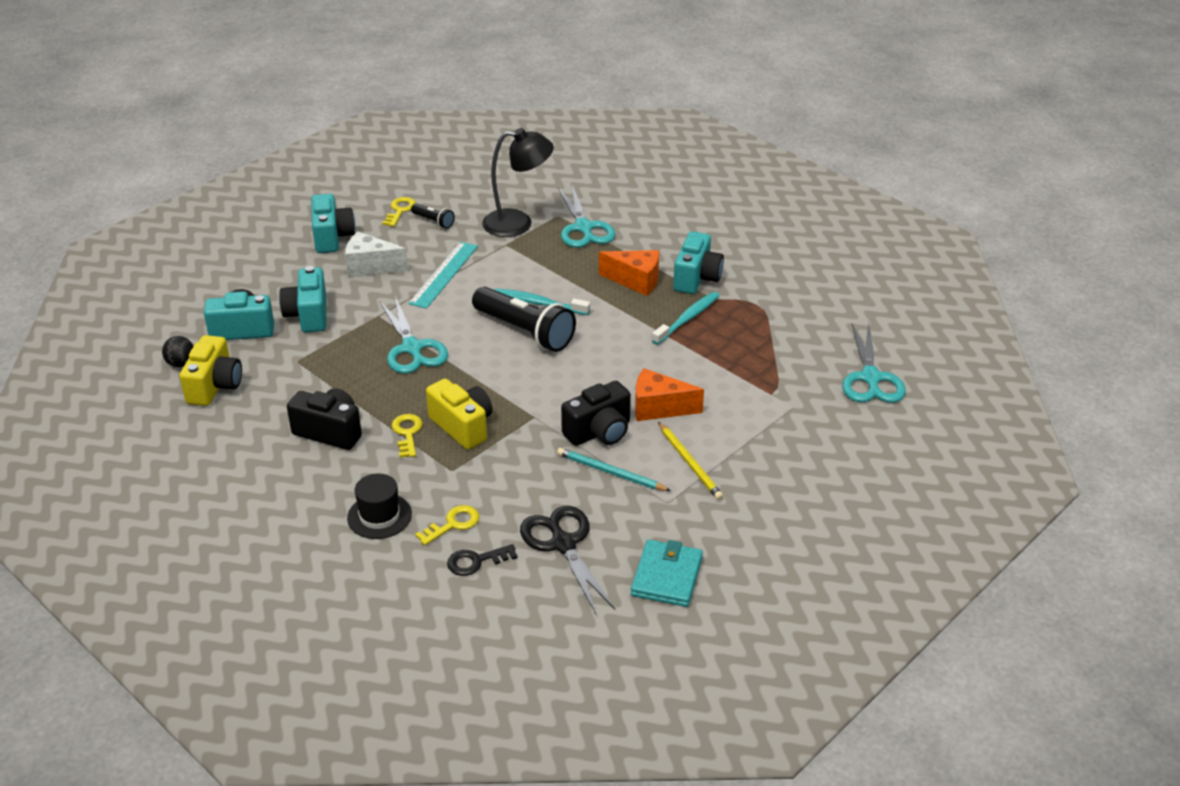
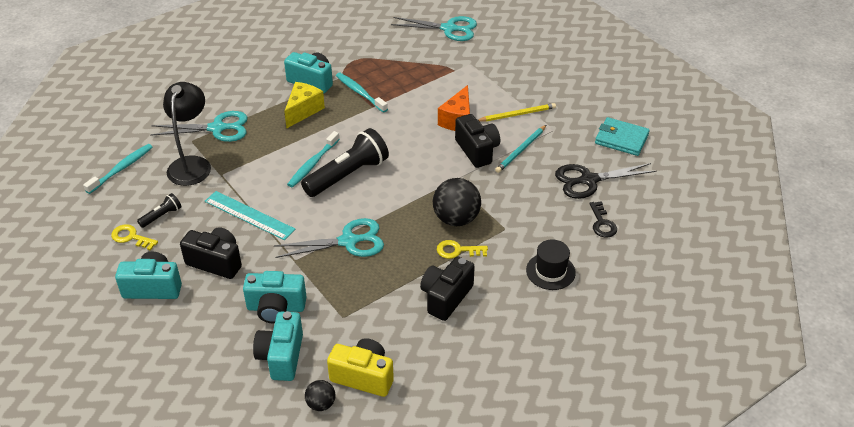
camera: 80 degrees left, 5 degrees up
white cheese [345,232,408,277] -> black camera [180,227,242,279]
yellow key [415,505,480,546] -> none
yellow camera [426,379,492,450] -> black ball [433,178,481,226]
orange cheese [599,250,659,296] -> yellow cheese [284,82,325,128]
none -> turquoise toothbrush [83,144,153,194]

